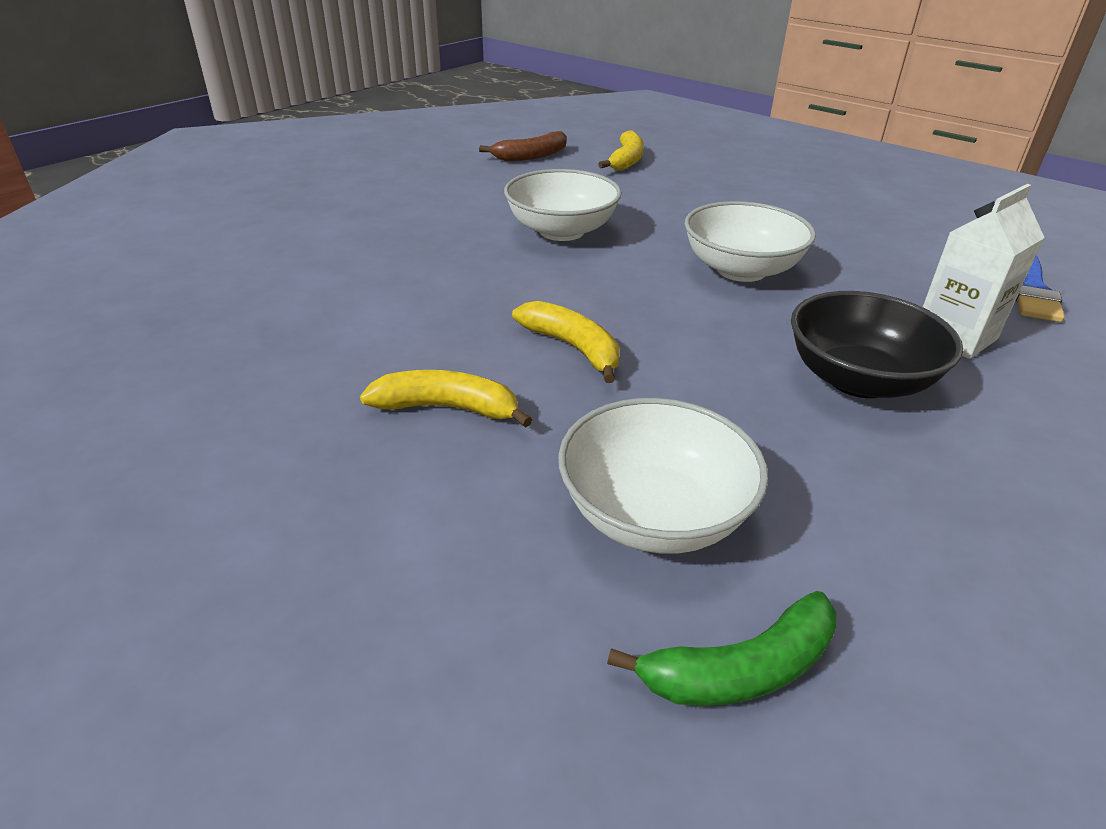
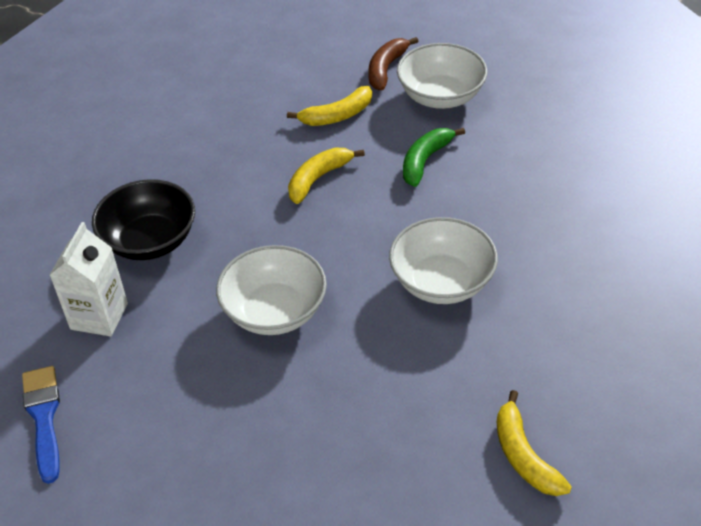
camera: 145 degrees right, 10 degrees up
brown banana [479,131,567,161] -> brown banana moved to [369,37,418,90]
yellow banana [512,301,619,383] -> yellow banana turned 120 degrees clockwise [288,148,365,204]
white bowl [558,398,768,554] -> white bowl moved to [397,43,487,109]
green banana [607,591,837,706] -> green banana moved to [403,128,465,187]

